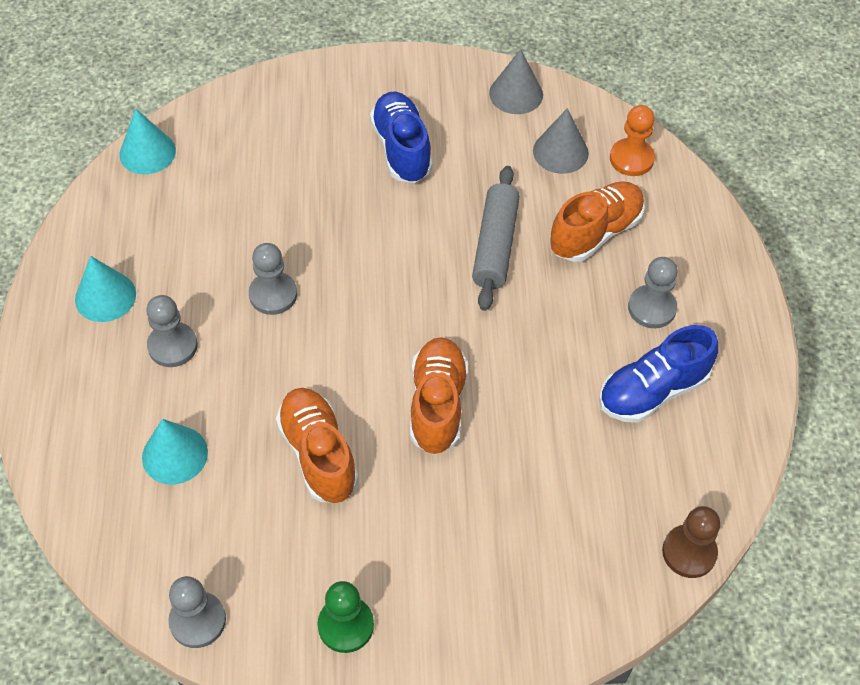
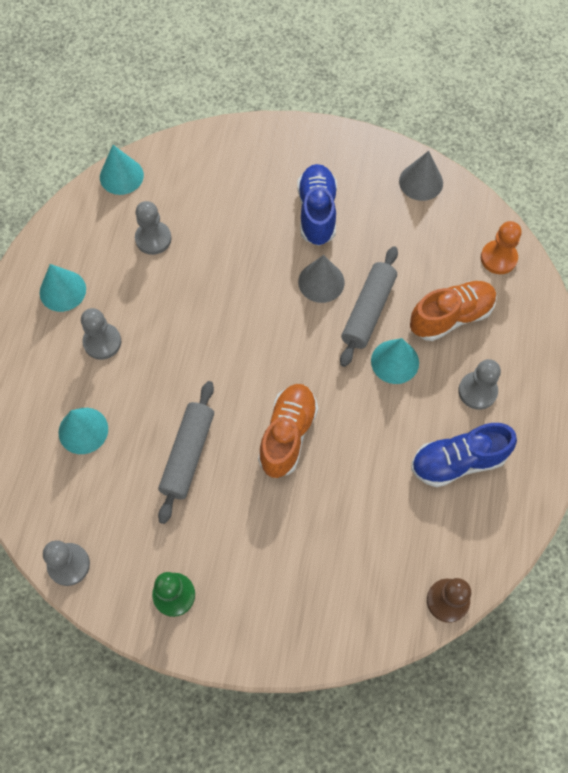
camera: 15 degrees right, 10 degrees up
grey pawn [249,243,297,315] -> grey pawn moved to [135,201,171,255]
orange shoe [276,388,358,503] -> grey rolling pin [158,381,214,524]
grey cone [533,108,589,174] -> grey cone moved to [298,255,345,303]
none -> turquoise cone [371,338,419,384]

